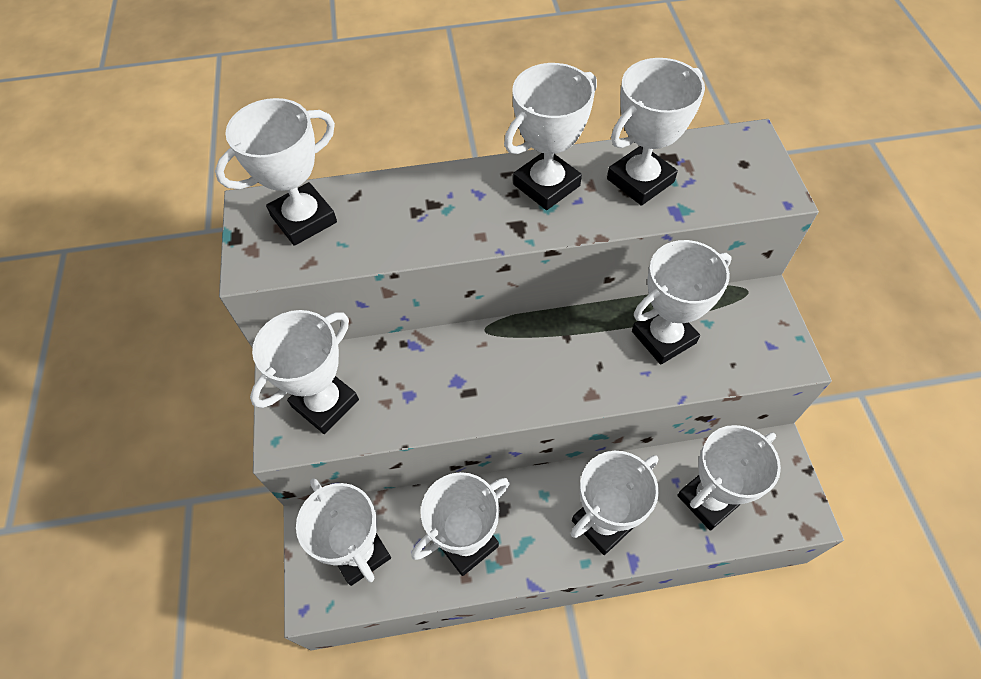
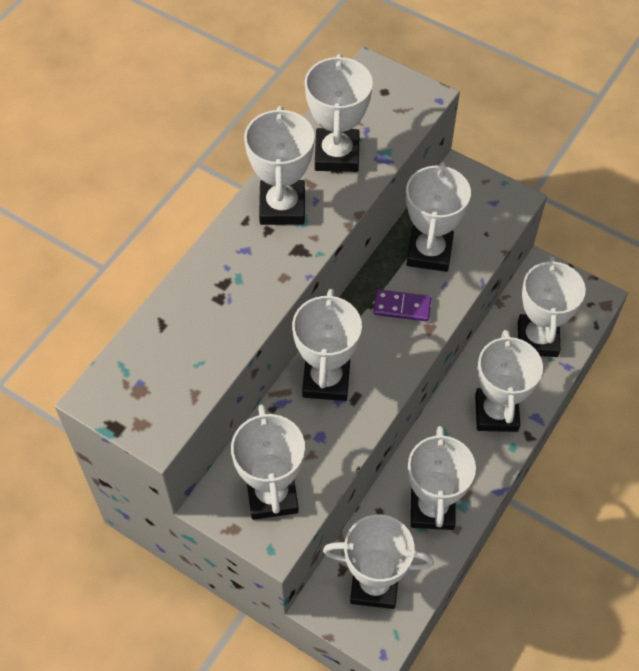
camera: 50 degrees left, 0 degrees up
white trophy [215,98,337,246] -> white trophy moved to [292,289,362,401]
none -> purple domino [373,290,431,322]

